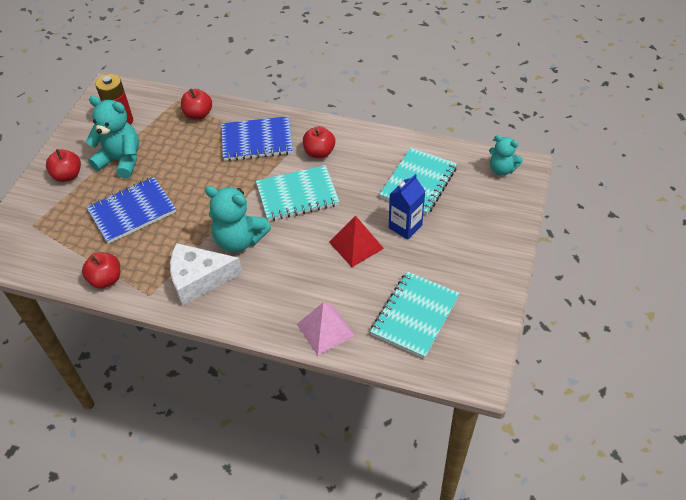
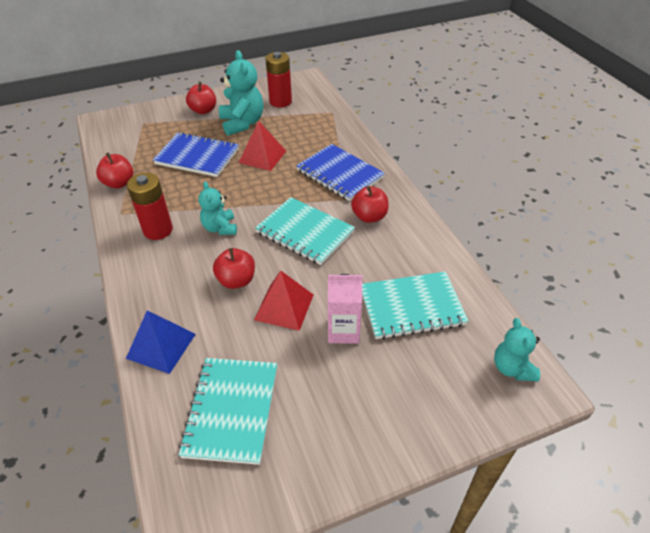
camera: 50 degrees right, 5 degrees down
white cheese [170,243,243,306] -> red battery [127,173,173,240]
red apple [181,89,212,120] -> red apple moved to [213,248,255,289]
turquoise teddy bear [205,186,271,252] -> turquoise teddy bear [198,181,237,235], size x0.61
pink pyramid [297,302,355,356] -> blue pyramid [126,310,196,374]
turquoise notebook [370,271,460,359] -> turquoise notebook turned 75 degrees counterclockwise [178,358,277,465]
blue carton [389,174,425,240] -> pink carton [328,274,363,344]
none -> red pyramid [238,121,286,171]

